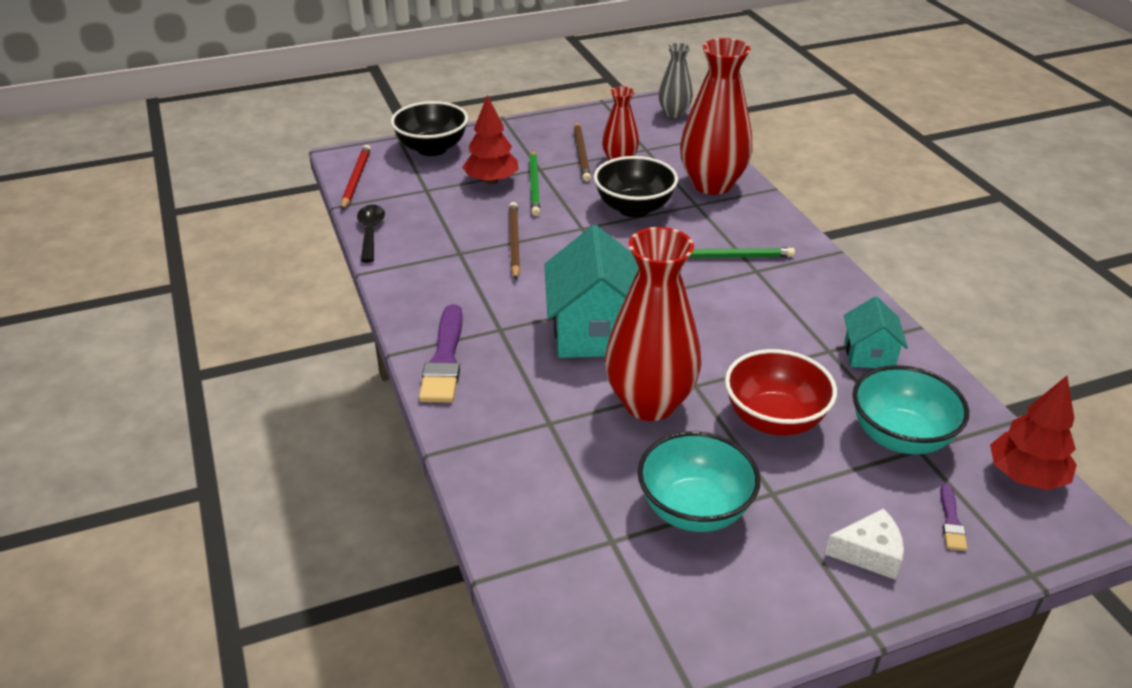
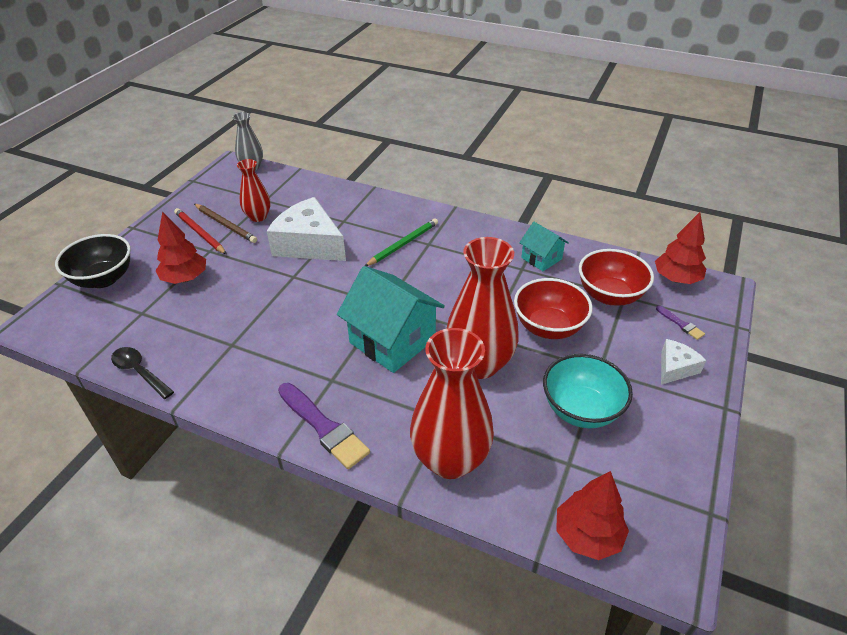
camera: 45 degrees left, 5 degrees up
red pencil [341,145,371,210] -> red pencil moved to [174,208,227,254]
brown pencil [509,202,520,280] -> none
green pencil [529,150,540,216] -> none
black bowl [594,156,678,217] -> white cheese [267,197,346,261]
red vase [680,38,753,195] -> red vase moved to [410,328,494,479]
turquoise bowl [852,365,969,454] -> red bowl [579,249,654,306]
none -> red tree [556,471,629,560]

